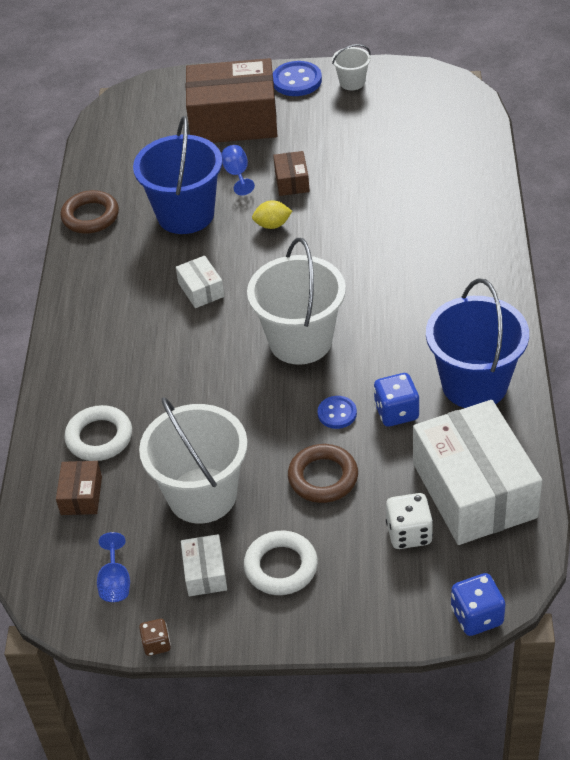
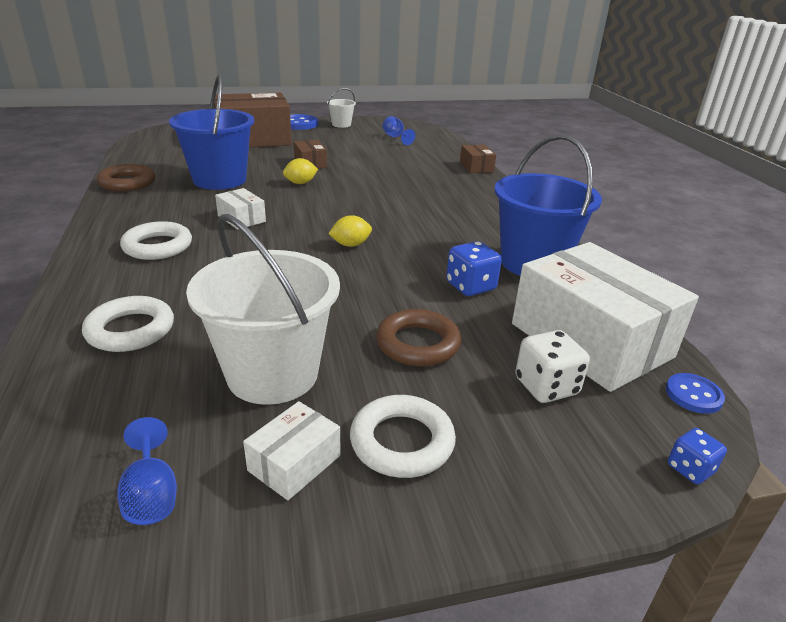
camera: 20 degrees left, 15 degrees down
brown box [56,461,102,515] -> brown box moved to [460,145,496,173]
brown dice [139,619,171,656] -> none
white box [181,534,227,596] -> white box turned 60 degrees clockwise [243,401,340,500]
blue goblet [221,145,255,195] -> blue goblet moved to [383,116,415,145]
white bucket [247,238,346,365] -> yellow lemon [328,215,372,247]
blue button [318,396,357,429] -> blue button moved to [666,373,725,414]
blue dice [451,573,506,636] -> blue dice [668,428,727,484], size x0.62
none -> white ring [120,221,192,260]

